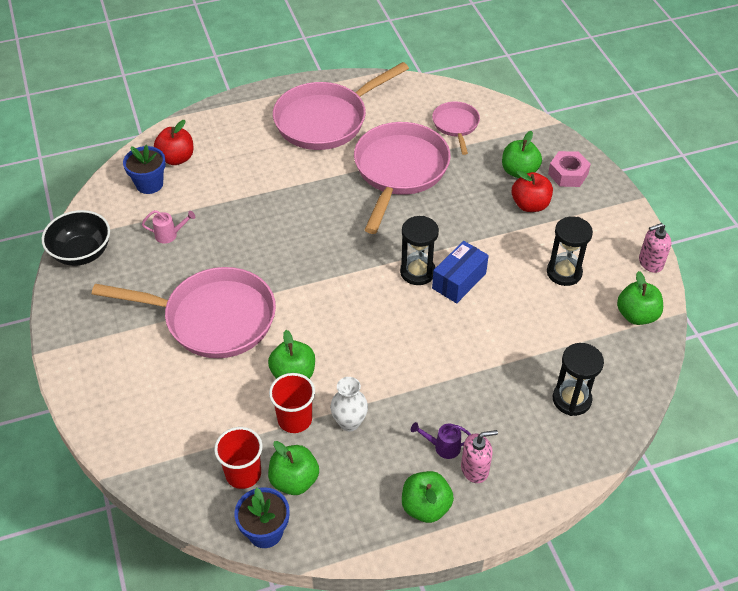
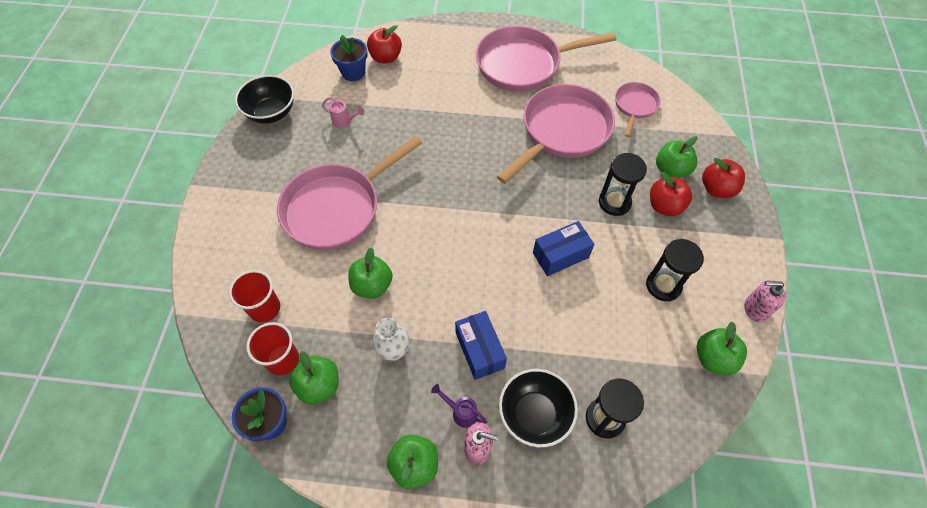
camera: 25 degrees right, 10 degrees up
pink pan [92,267,276,358] -> pink pan turned 105 degrees clockwise [277,136,422,250]
red cup [269,373,315,433] -> red cup moved to [229,270,280,323]
black hourglass [400,216,439,285] -> black hourglass moved to [599,153,647,216]
pink nut [548,151,591,187] -> red apple [702,158,745,198]
none -> blue box [455,311,507,380]
none -> black bowl [499,369,578,447]

